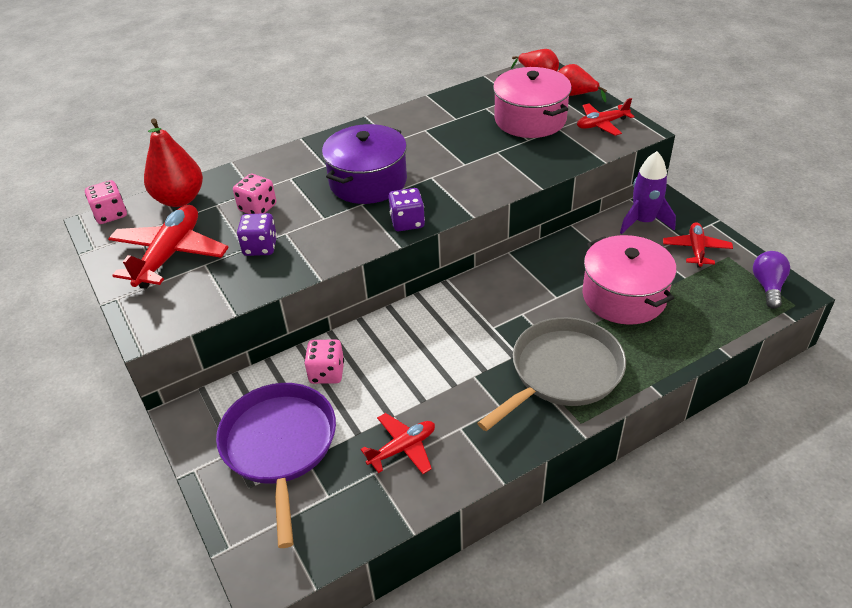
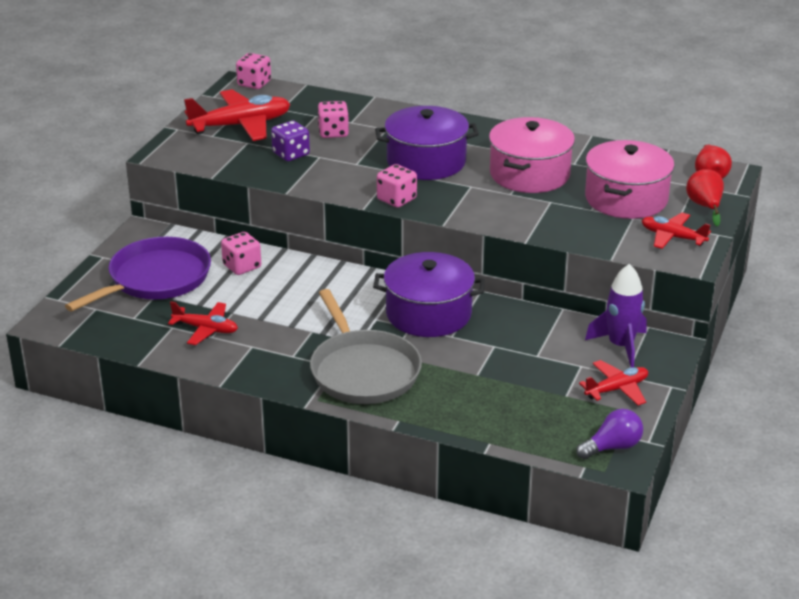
camera: 50 degrees right, 10 degrees down
red pear [144,118,203,207] -> none
purple dice [388,188,425,231] -> pink dice [377,164,417,208]
grey pan [477,317,626,431] -> grey pan turned 60 degrees clockwise [310,289,422,404]
pink pot [582,235,677,325] -> pink pot moved to [489,117,575,193]
none -> purple pot [373,252,485,337]

